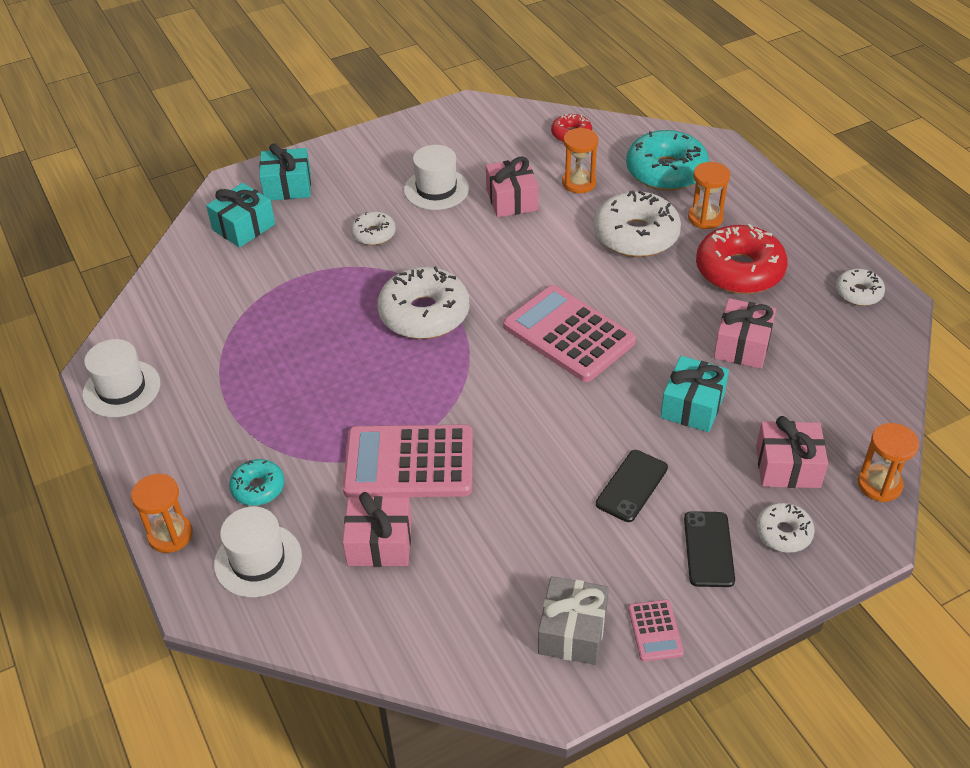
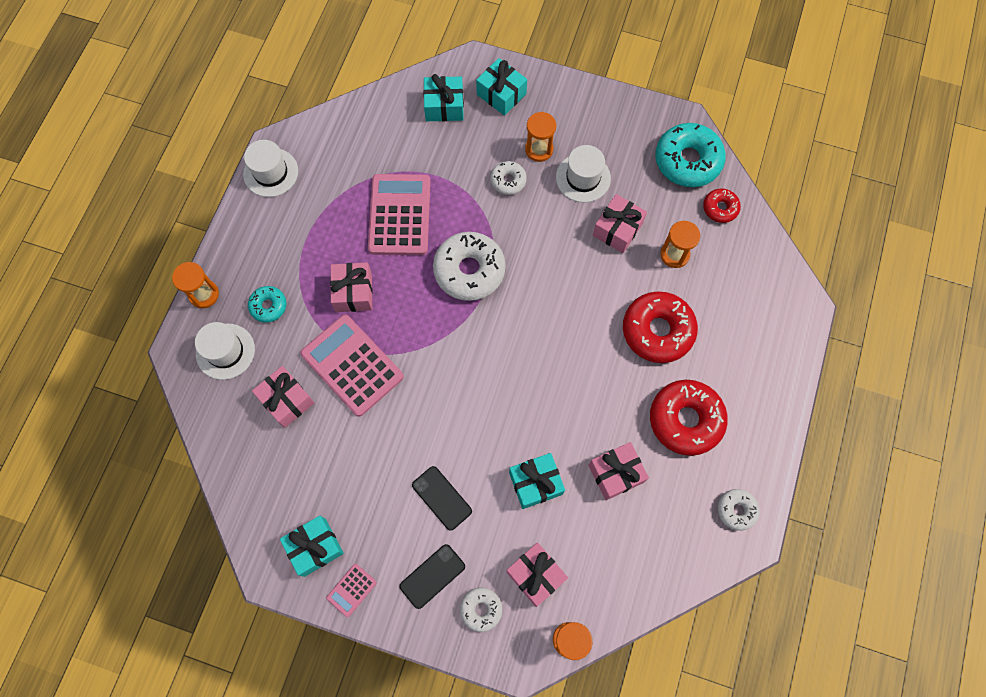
camera: 45 degrees right, 25 degrees up
pink calculator [503,285,636,382] -> pink calculator moved to [368,174,430,255]
grey gift [538,576,609,665] -> turquoise gift [280,516,344,577]
white donut [594,190,681,257] -> red donut [623,291,698,363]
black phone [596,450,668,522] -> black phone turned 60 degrees clockwise [412,466,472,531]
turquoise donut [626,130,709,191] -> turquoise donut moved to [655,123,726,187]
orange hourglass [688,162,730,229] -> orange hourglass moved to [525,112,556,162]
none -> pink gift [330,263,373,312]

